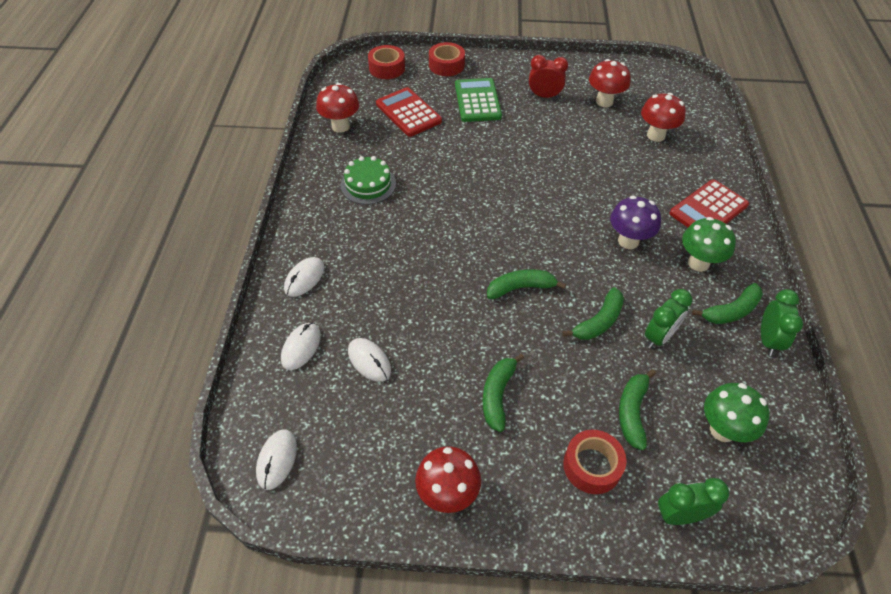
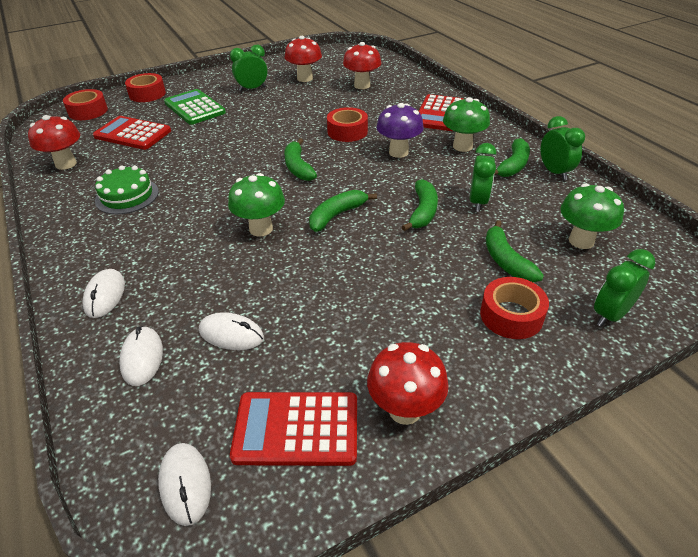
camera: 30 degrees left, 10 degrees down
green banana [483,353,524,432] -> green banana moved to [284,138,317,181]
red clock [529,55,568,98] -> green clock [230,44,268,91]
none -> green mushroom [228,173,285,237]
none -> red calculator [230,392,357,466]
none -> red tape [327,107,368,142]

